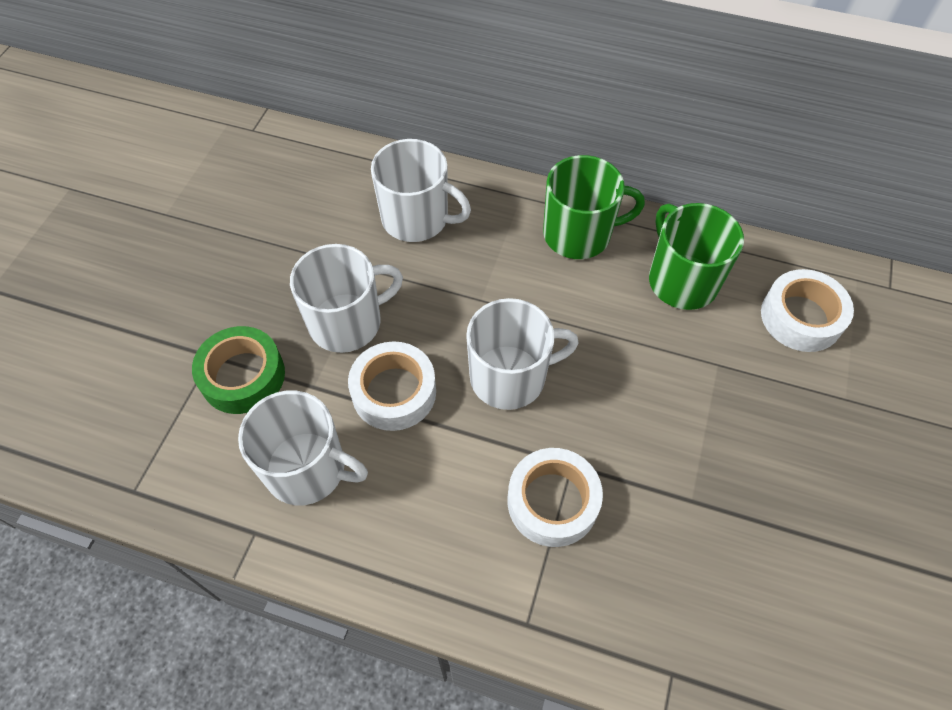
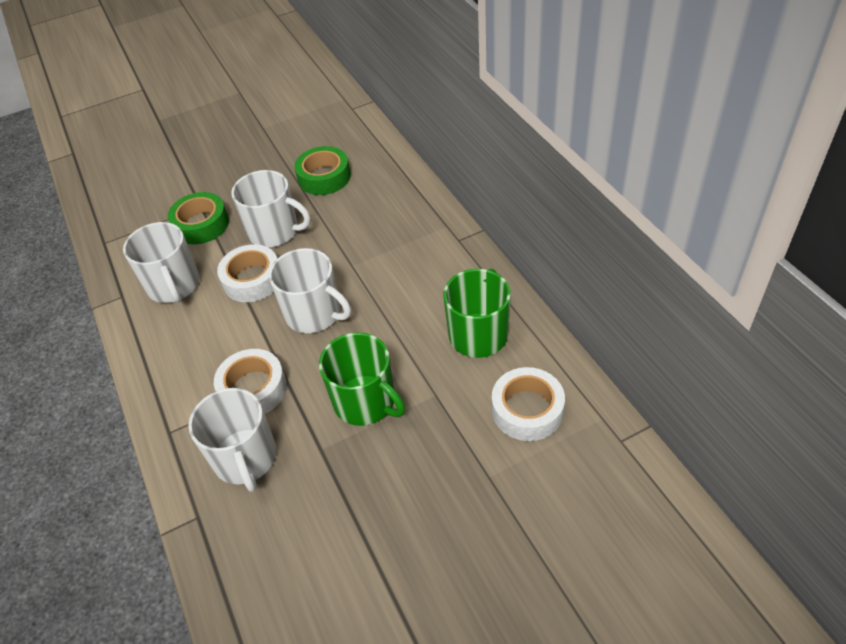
camera: 50 degrees right, 10 degrees down
white mug [371,139,471,242] -> white mug moved to [188,388,277,492]
green mug [543,155,645,259] -> green mug moved to [319,333,405,426]
none -> green tape [294,146,351,195]

